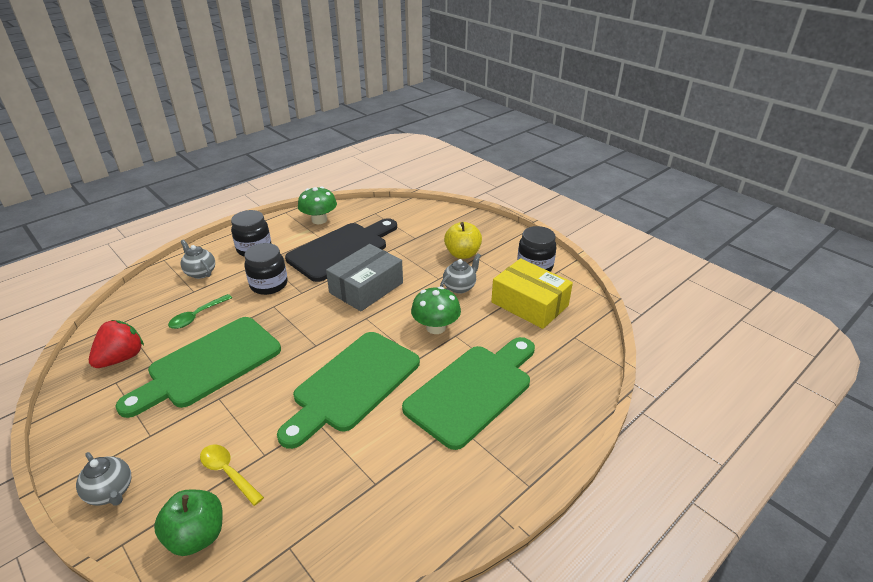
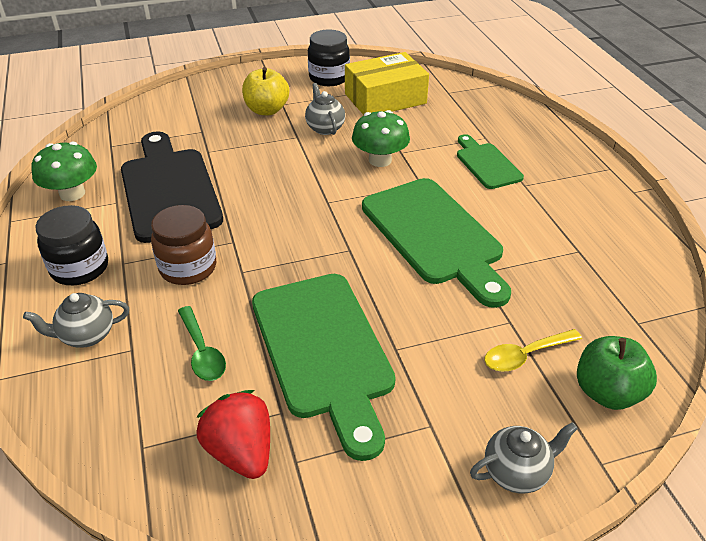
camera: 65 degrees left, 5 degrees up
black jar [244,243,288,295] -> brown jar [151,205,216,285]
grey box [326,244,403,311] -> none
green cutting board [402,337,535,450] -> green cutting board [457,134,524,189], size x0.54

